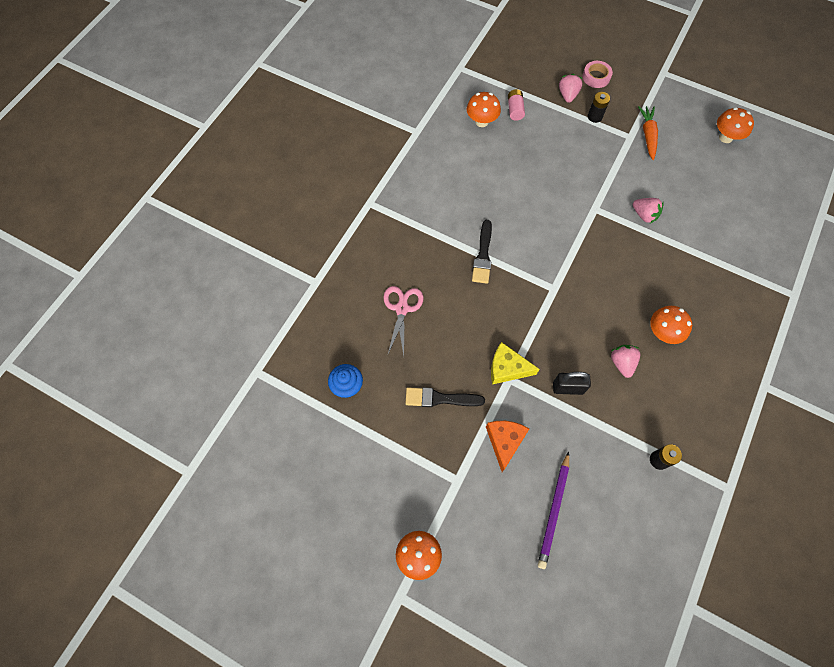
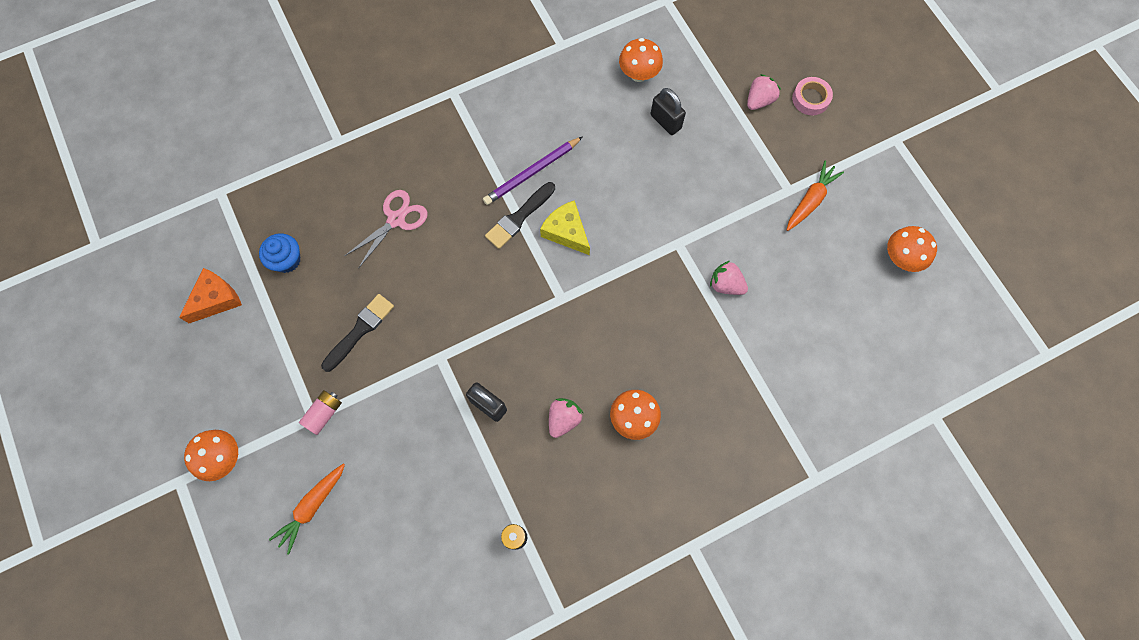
camera: 35 degrees right, 5 degrees up
black brush [405,387,485,407] -> black brush turned 90 degrees clockwise [321,294,394,372]
orange cheese [486,421,529,472] -> orange cheese moved to [179,268,242,323]
yellow cheese [491,342,540,385] -> yellow cheese moved to [540,200,590,255]
pink battery [508,89,525,121] -> pink battery moved to [299,390,342,435]
purple pencil [538,451,569,569] -> purple pencil moved to [483,136,583,205]
black battery [588,92,610,123] -> none
pink strawberry [633,198,664,223] -> pink strawberry turned 135 degrees clockwise [710,261,748,295]
none -> orange carrot [269,464,345,554]
none -> black padlock [651,88,686,135]

